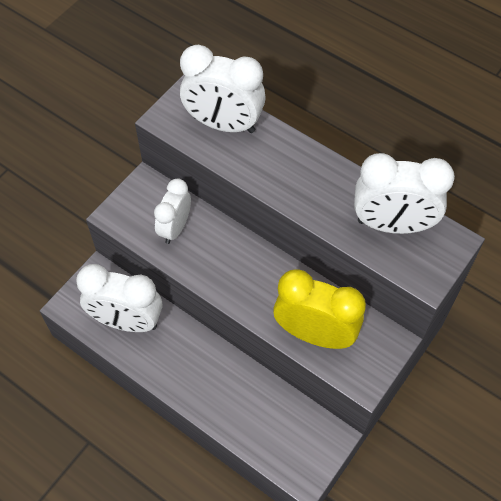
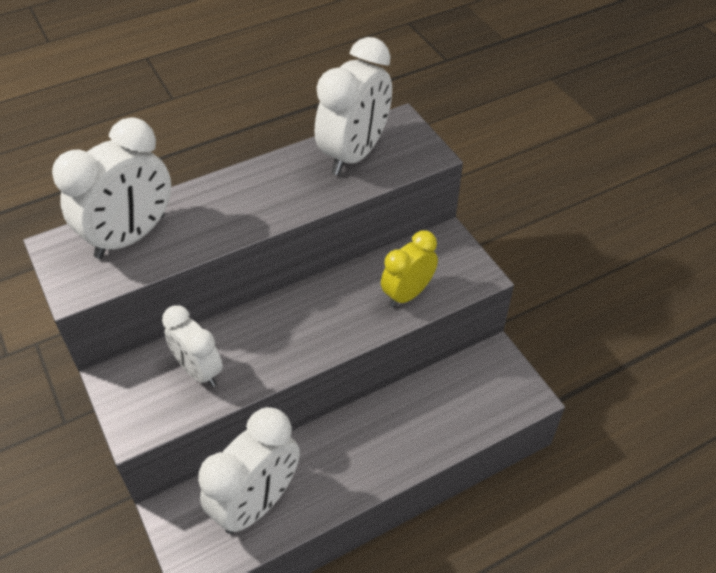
camera: 65 degrees left, 10 degrees down
yellow clock [273,269,366,349] -> yellow clock [381,230,438,308], size x0.64

